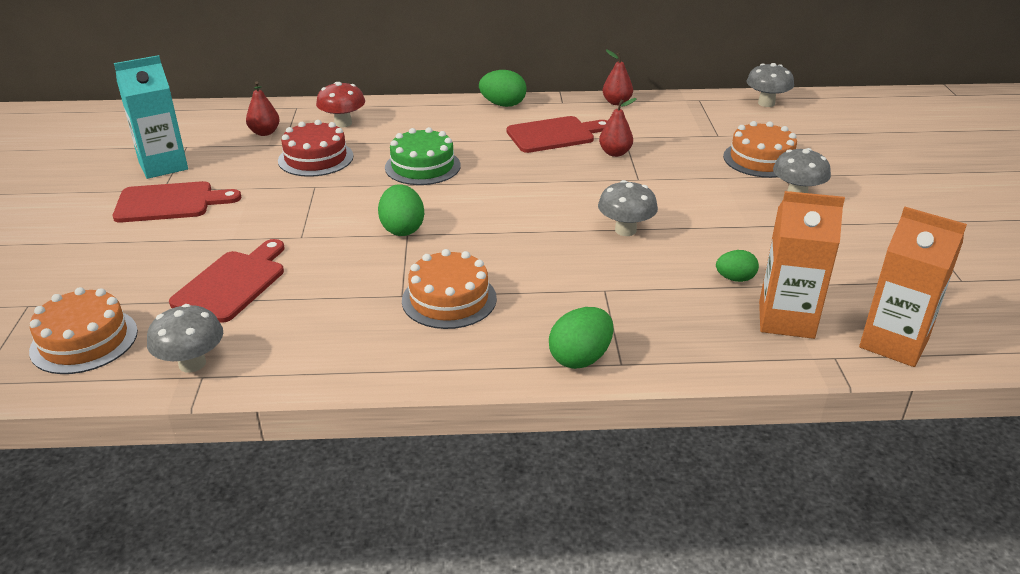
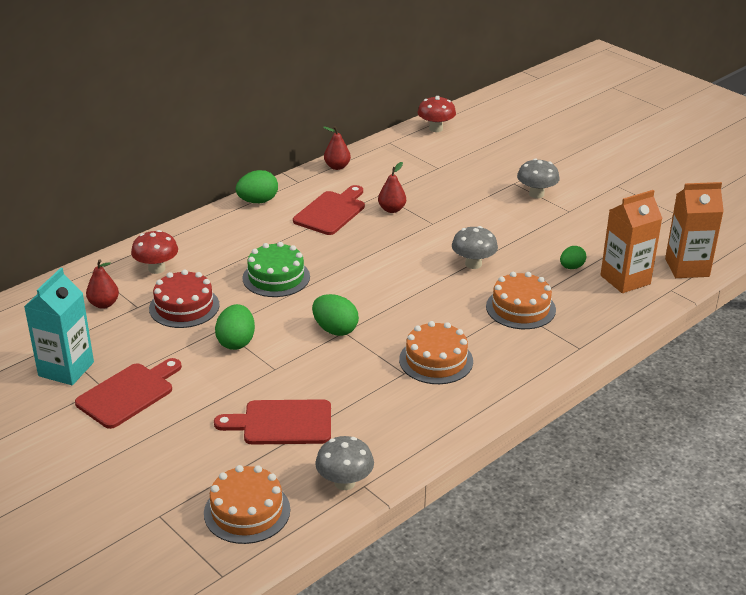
camera: 40 degrees left, 0 degrees up
red cutting board [169,239,284,323] -> red cutting board turned 75 degrees counterclockwise [214,399,331,445]
green egg [549,307,613,369] -> green egg moved to [215,304,255,350]
orange cake [723,121,797,178] -> orange cake moved to [486,272,556,329]
grey mushroom [746,63,794,107] -> red mushroom [417,96,456,132]

